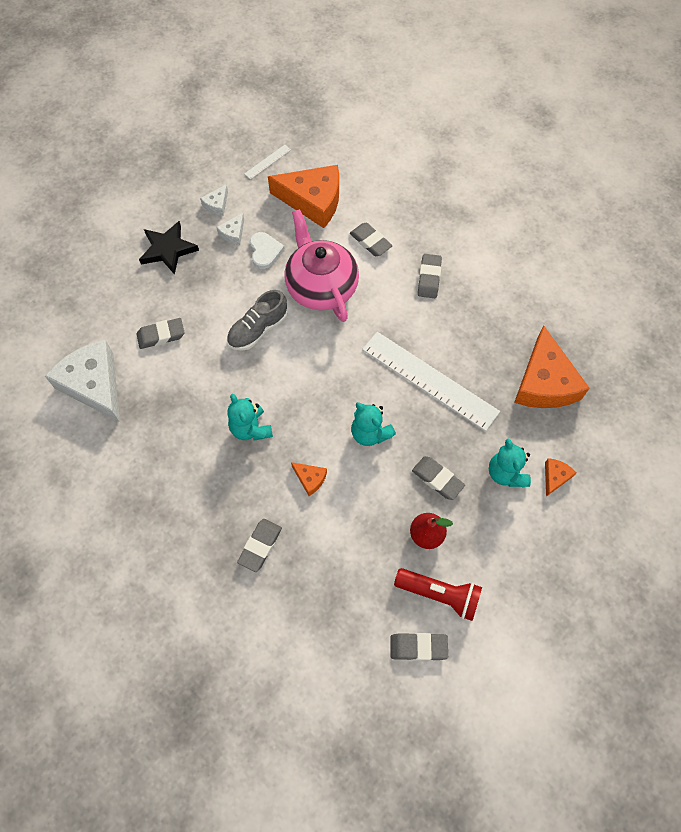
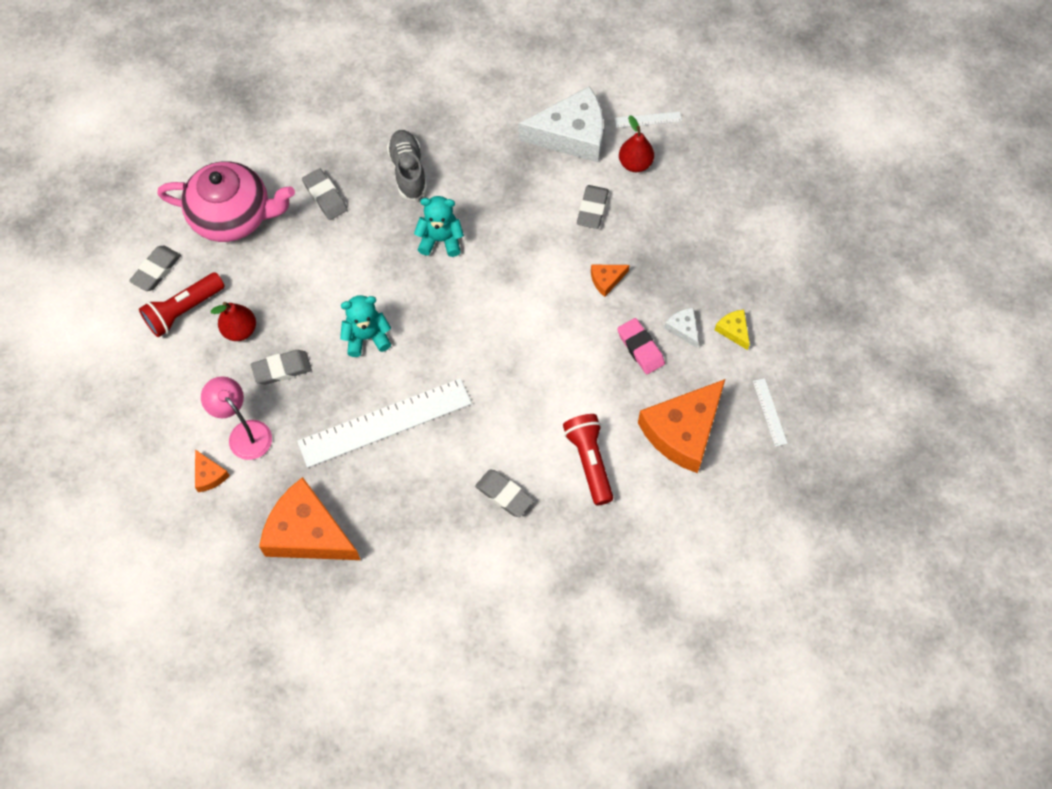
camera: 120 degrees right, 0 degrees up
black star [139,221,199,275] -> none
white cheese [200,184,228,216] -> yellow cheese [715,310,750,350]
grey shoe [227,290,288,351] -> grey shoe moved to [387,130,427,201]
white heart [250,232,285,269] -> pink eraser [617,318,665,374]
pink teapot [284,209,359,322] -> pink teapot moved to [157,162,295,242]
orange cheese [291,462,327,496] -> orange cheese moved to [591,265,630,297]
grey eraser [350,223,392,256] -> red flashlight [563,414,613,505]
turquoise teddy bear [489,439,531,488] -> pink lamp [201,376,272,460]
none -> white ruler [615,112,682,128]
none -> red pear [619,115,654,172]

